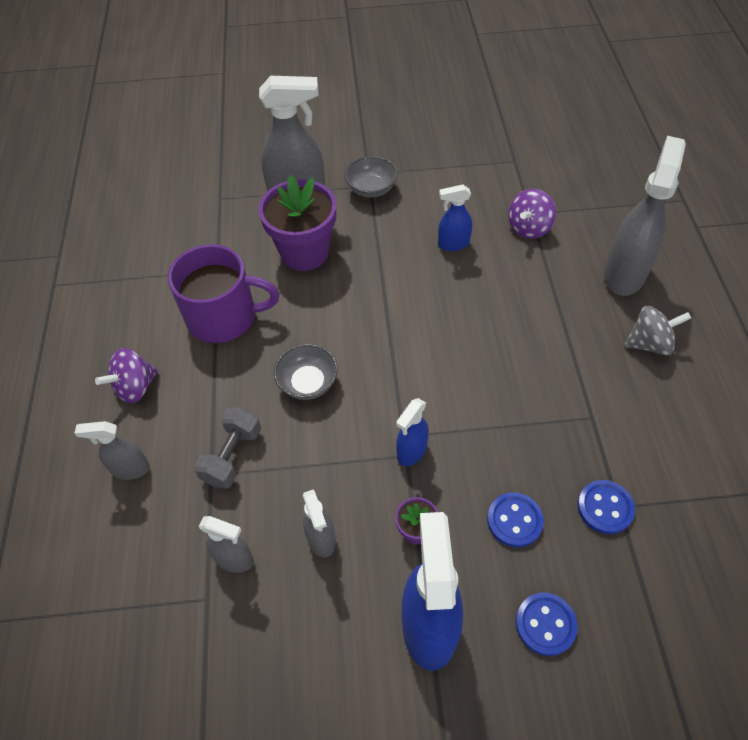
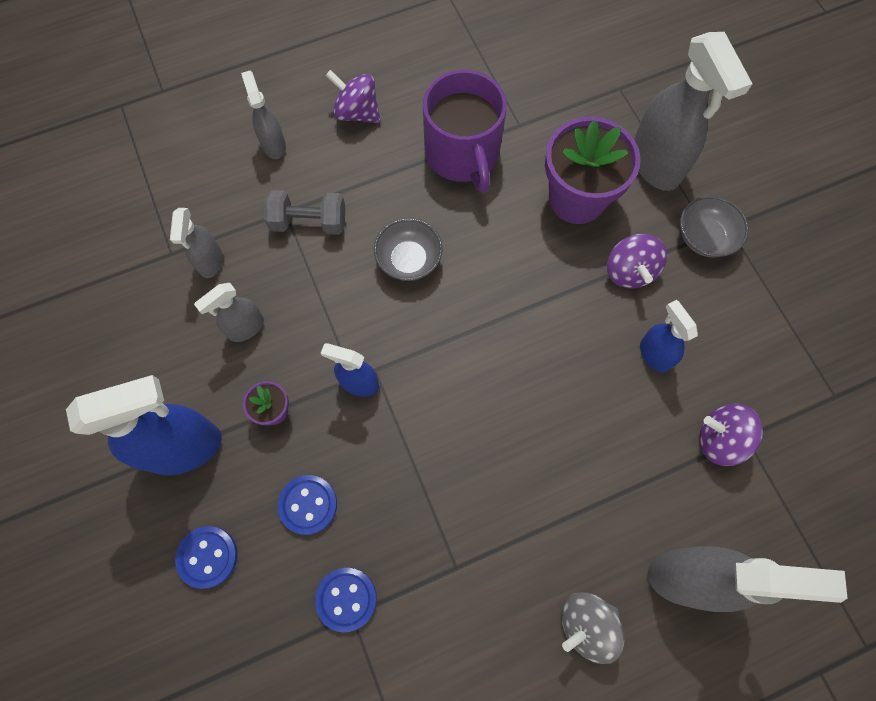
camera: 70 degrees right, 15 degrees up
grey spinning top [624,306,691,355] -> grey spinning top turned 90 degrees clockwise [561,592,625,664]
none -> purple spinning top [607,234,667,288]

